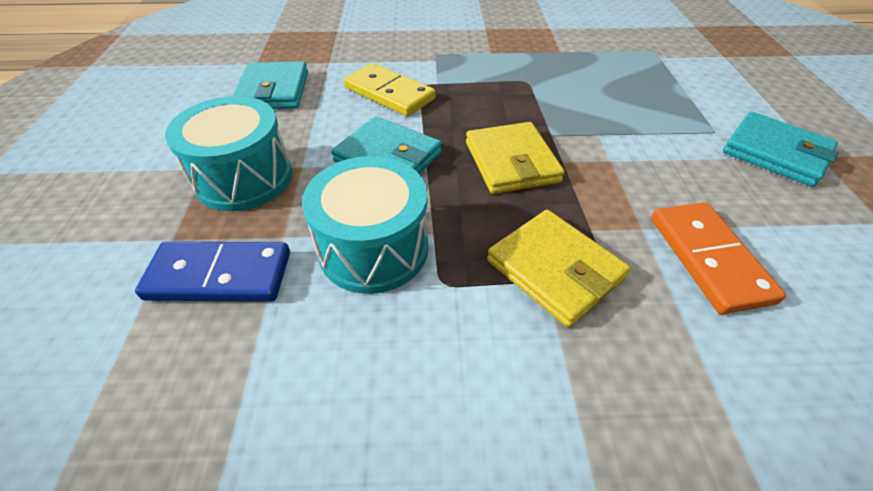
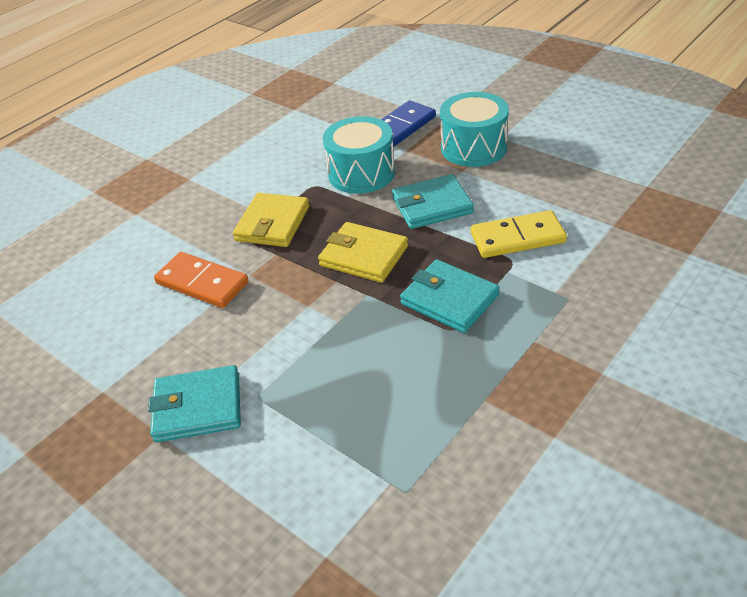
camera: 135 degrees right, 5 degrees down
turquoise wallet [233,61,308,109] -> turquoise wallet moved to [400,259,499,333]
yellow wallet [487,210,630,327] -> yellow wallet turned 75 degrees counterclockwise [233,193,309,247]

